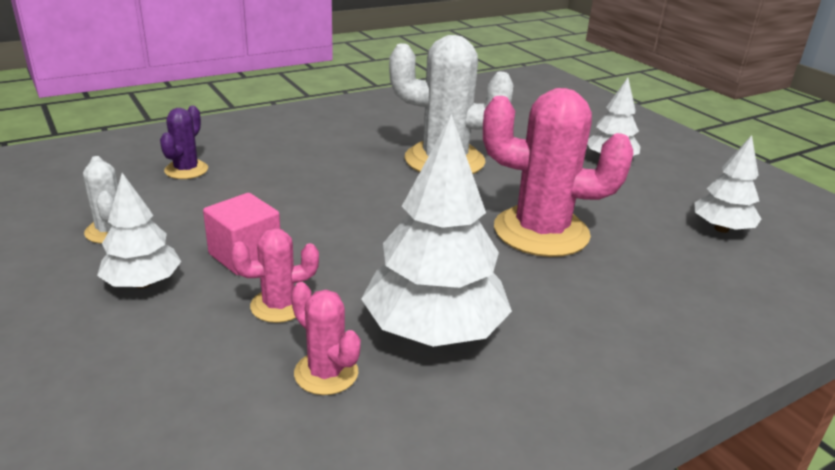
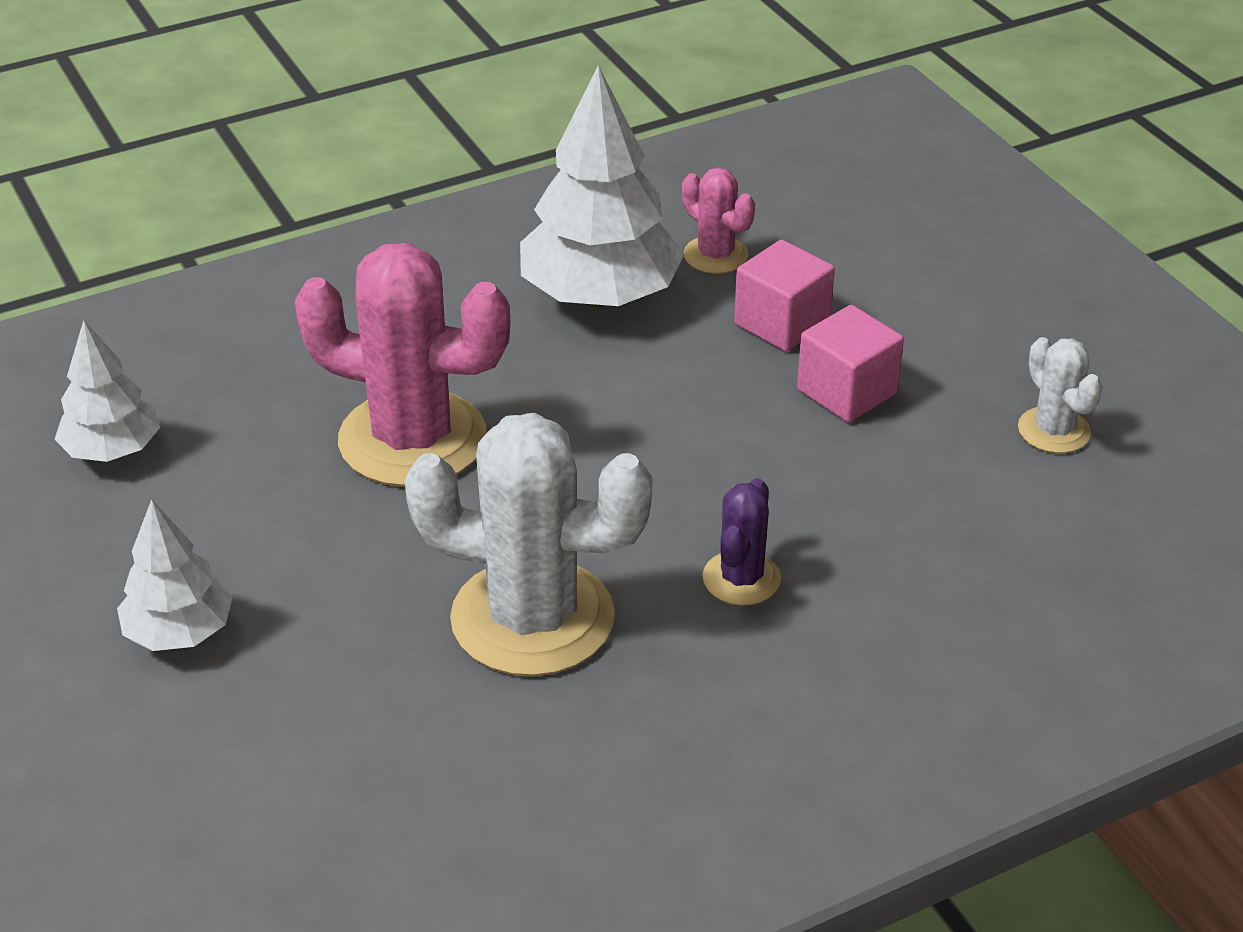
camera: 175 degrees left, 10 degrees up
white tree [97,173,181,288] -> none
purple cactus [160,106,208,179] -> purple cactus moved to [703,478,781,605]
pink cactus [230,228,319,323] -> pink cube [734,239,835,352]

